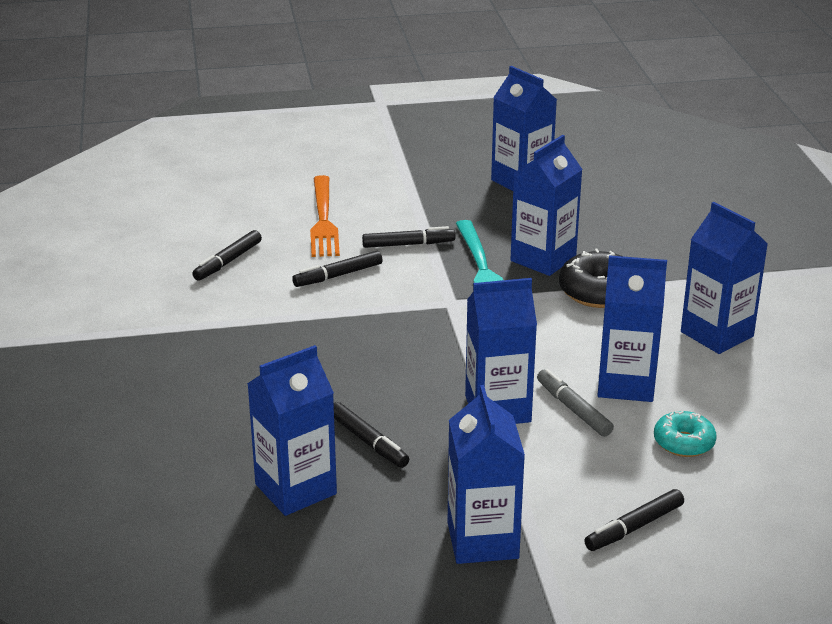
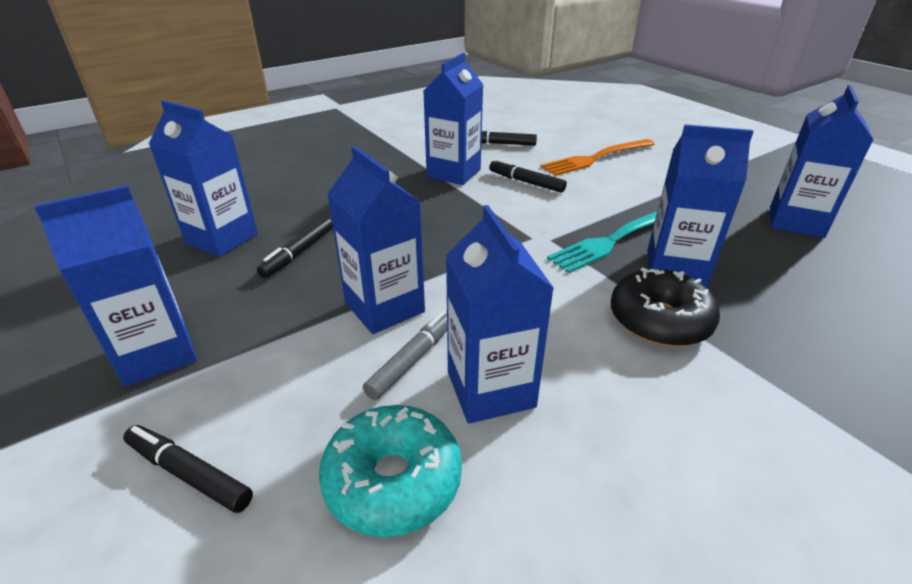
camera: 65 degrees right, 5 degrees up
black marker [362,226,456,248] -> none
turquoise donut [654,411,717,457] -> turquoise donut [319,405,462,537], size x1.55
blue carton [681,202,768,354] -> blue carton moved to [423,53,484,185]

